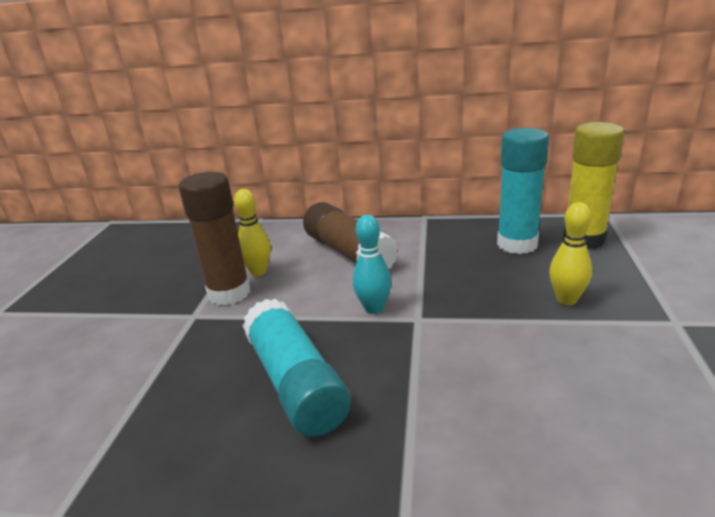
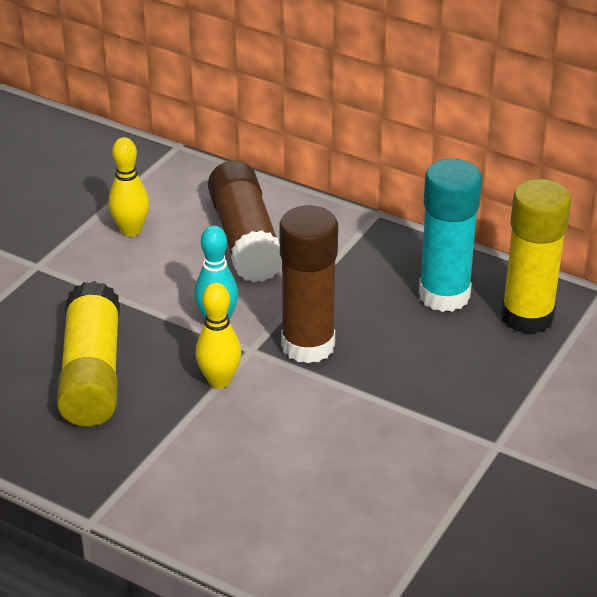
camera: 20 degrees right, 10 degrees up
brown glue stick [178,172,250,305] -> brown glue stick moved to [279,206,338,364]
turquoise glue stick [243,299,351,437] -> yellow glue stick [57,281,120,427]
yellow bowling pin [549,202,592,305] -> yellow bowling pin moved to [196,283,241,389]

